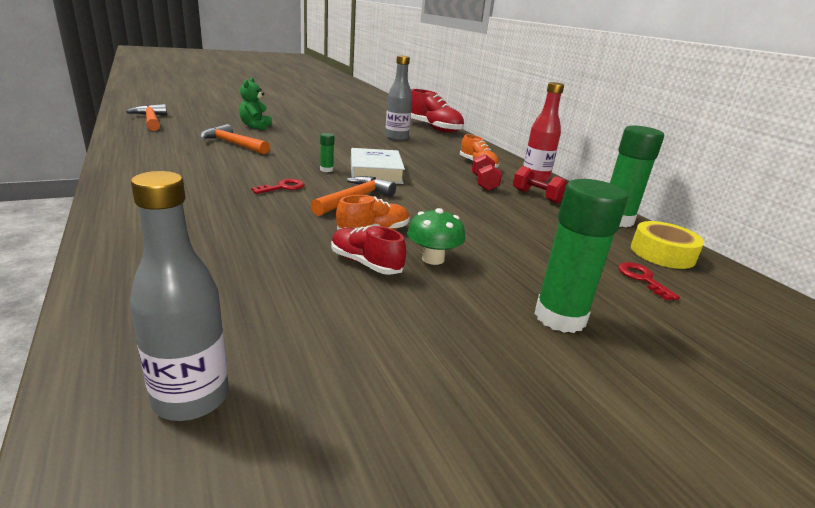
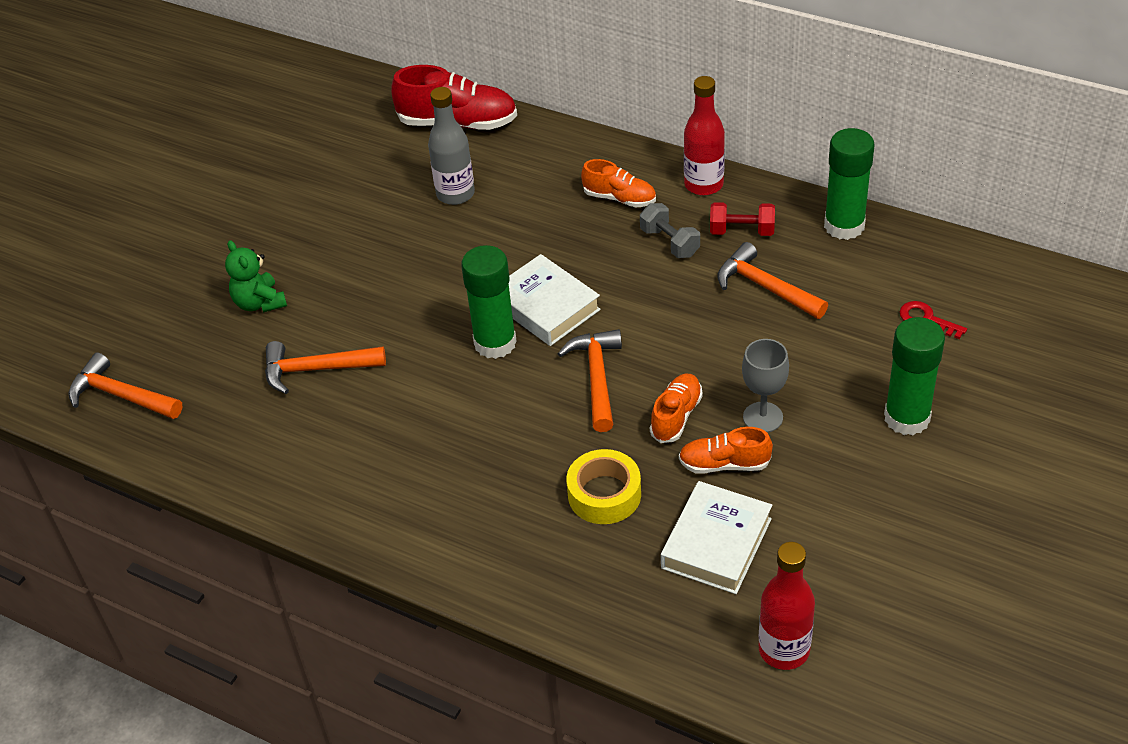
camera: 30 degrees left, 20 degrees up
grey bottle [130,171,229,421] -> red bottle [759,542,815,670]
red key [251,179,305,194] -> none
green glue stick [320,133,334,172] -> green glue stick [461,245,517,359], size x2.27
red shoe [331,226,406,275] -> orange shoe [679,427,773,474]
green mushroom [407,208,465,265] -> grey goblet [742,339,789,433]
red dumbbell [472,154,502,191] -> grey dumbbell [640,203,700,258]
yellow tape [631,221,704,269] -> yellow tape moved to [566,449,641,524]
none -> white book [661,481,772,594]
none -> orange hammer [717,242,828,319]

